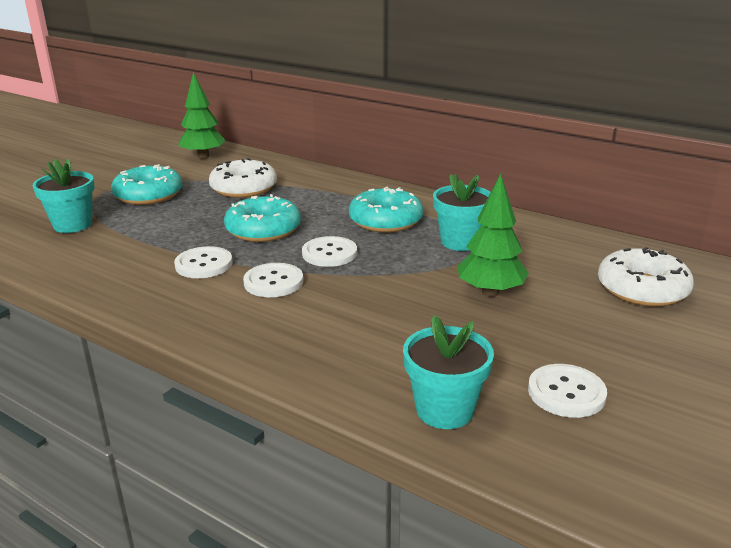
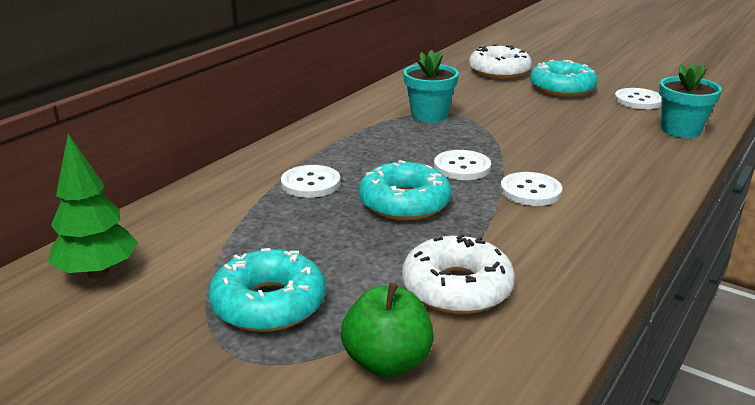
camera: 90 degrees left, 0 degrees up
turquoise flower pot [33,158,95,233] -> green apple [341,282,434,377]
white button [174,246,233,278] -> white button moved to [281,165,341,198]
white donut [209,158,277,198] -> white donut moved to [402,234,515,314]
turquoise donut [349,187,423,233] -> turquoise donut moved to [530,60,598,97]
green tree [458,174,528,297] -> none

